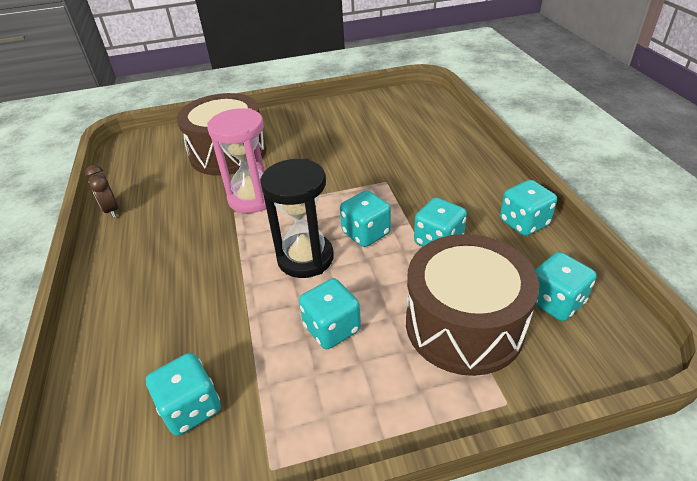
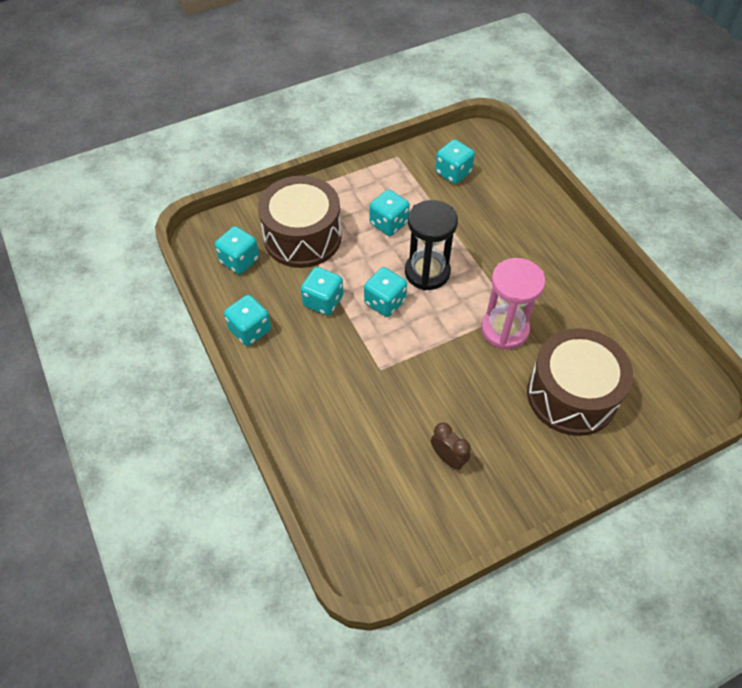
camera: 165 degrees right, 15 degrees up
brown clock [85,165,119,218] -> brown clock moved to [431,423,471,470]

